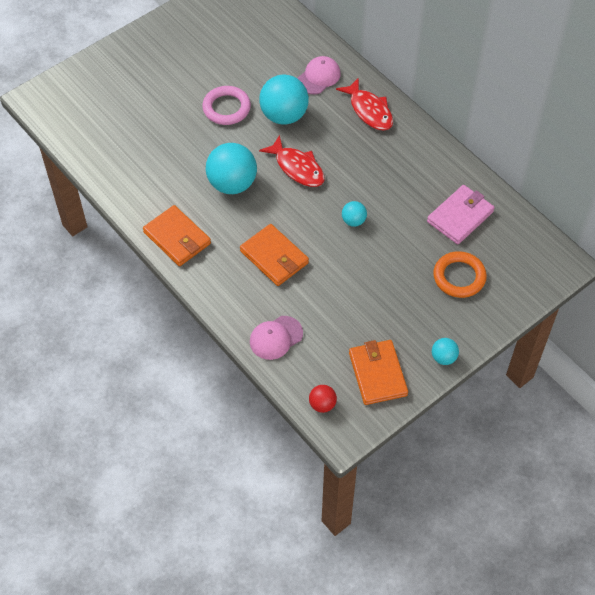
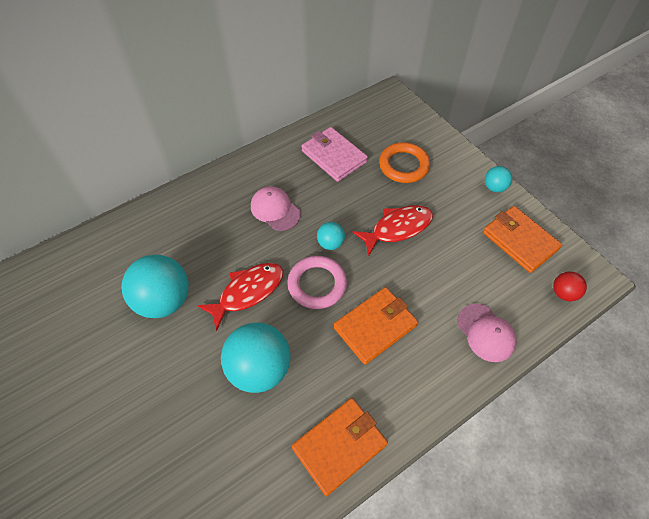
camera: 85 degrees left, 0 degrees up
pink ring [202,86,251,125] -> pink ring moved to [287,256,347,309]
pink cap [297,56,341,94] -> pink cap moved to [251,186,301,231]
red fish [336,77,393,131] -> red fish moved to [352,205,433,256]
orange wallet [349,340,408,405] -> orange wallet turned 60 degrees clockwise [483,206,562,273]

